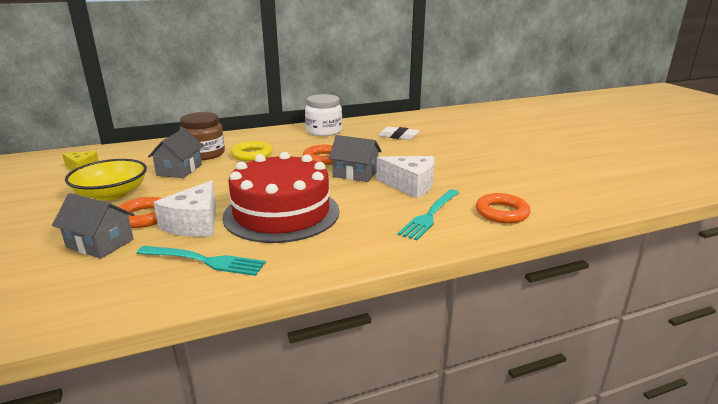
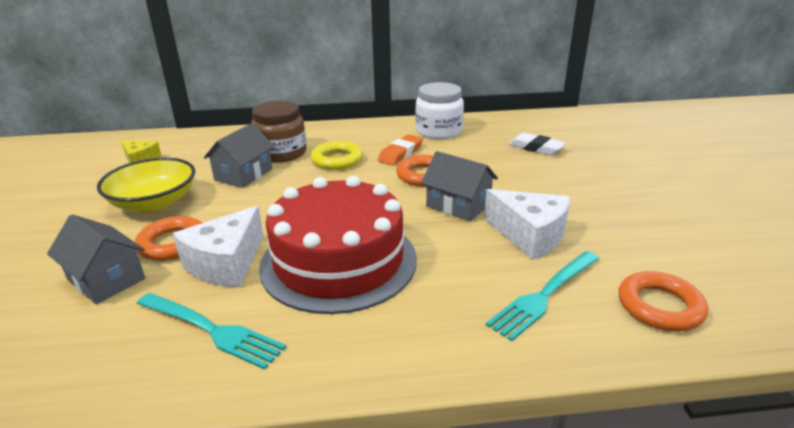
camera: 15 degrees right, 5 degrees up
none -> orange eraser [378,135,423,165]

